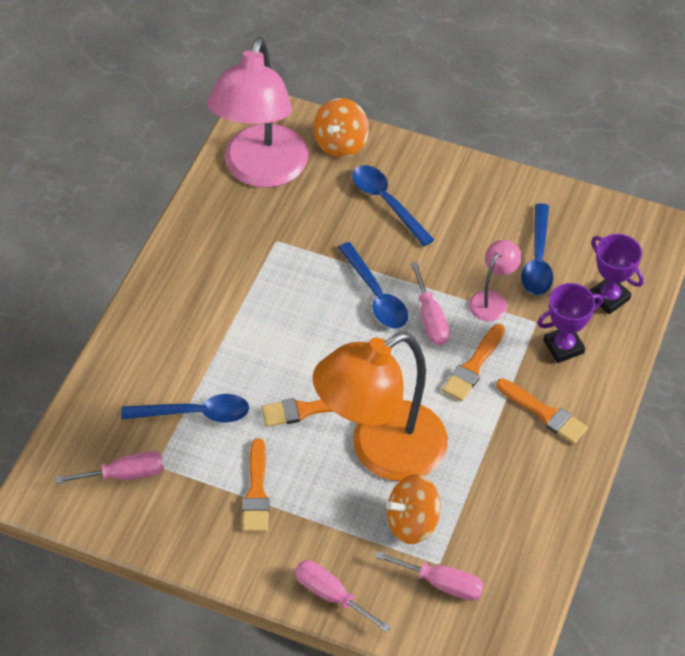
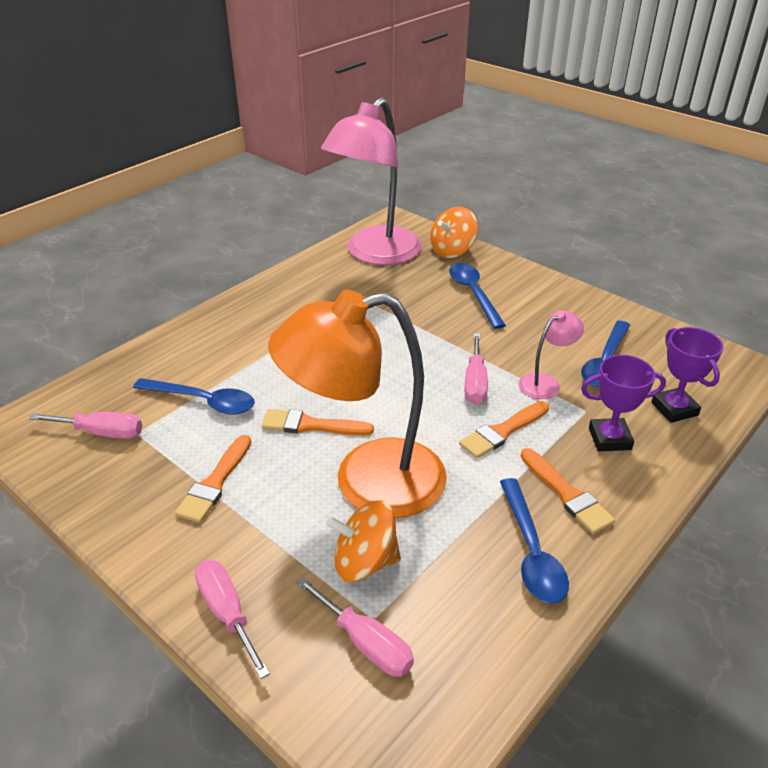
camera: 20 degrees right, 15 degrees down
blue spoon [338,242,408,329] -> blue spoon moved to [500,478,569,604]

